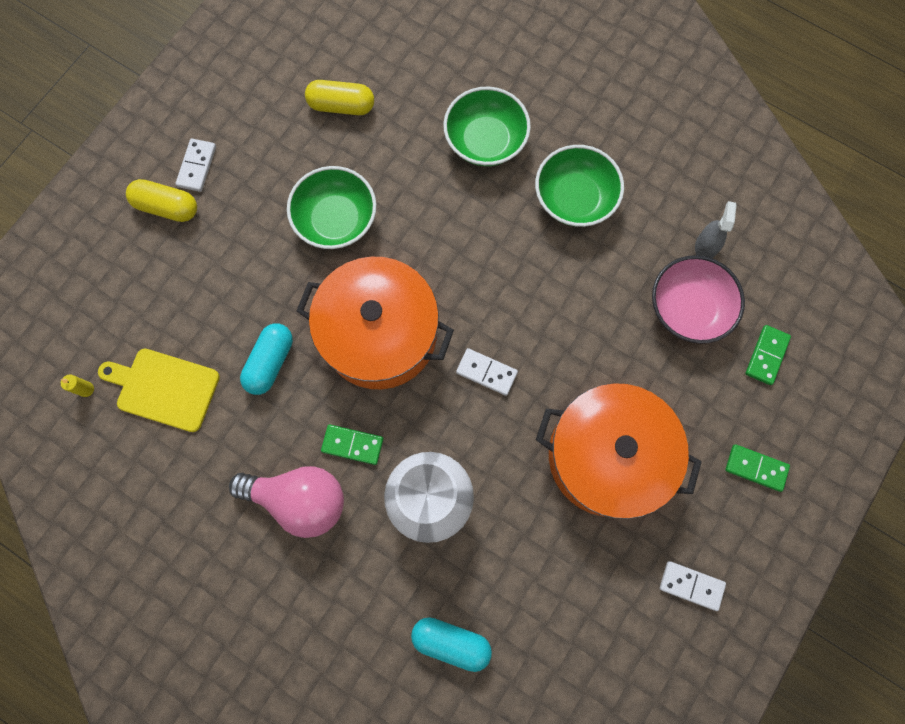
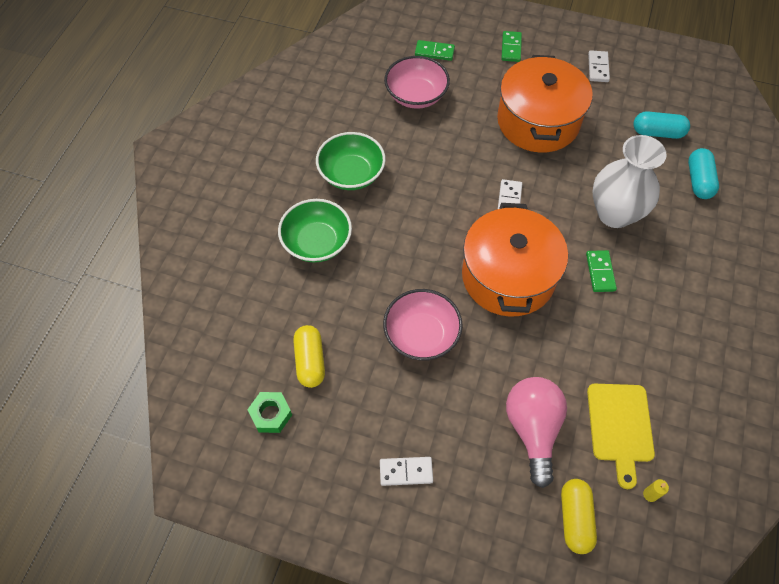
camera: 105 degrees left, 15 degrees down
yellow capsule [126,179,197,222] -> yellow capsule moved to [561,479,597,554]
pink light bulb [229,466,344,538] -> pink light bulb moved to [506,377,567,488]
turquoise capsule [240,323,293,395] -> turquoise capsule moved to [633,111,690,139]
green bowl [287,166,376,249] -> pink bowl [383,289,463,361]
grey spray bottle [695,201,736,258] -> none
none -> green nut [247,392,292,433]

